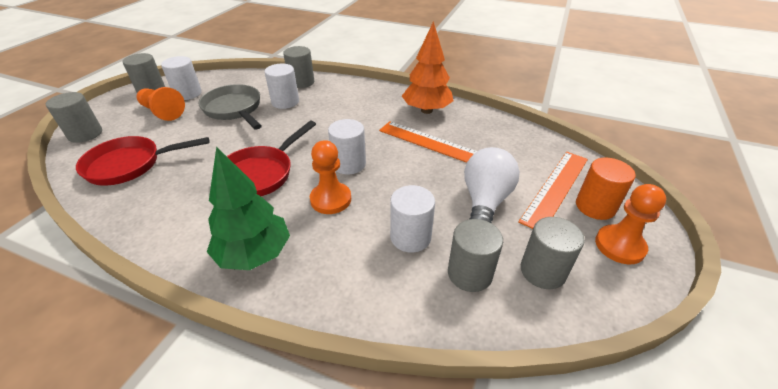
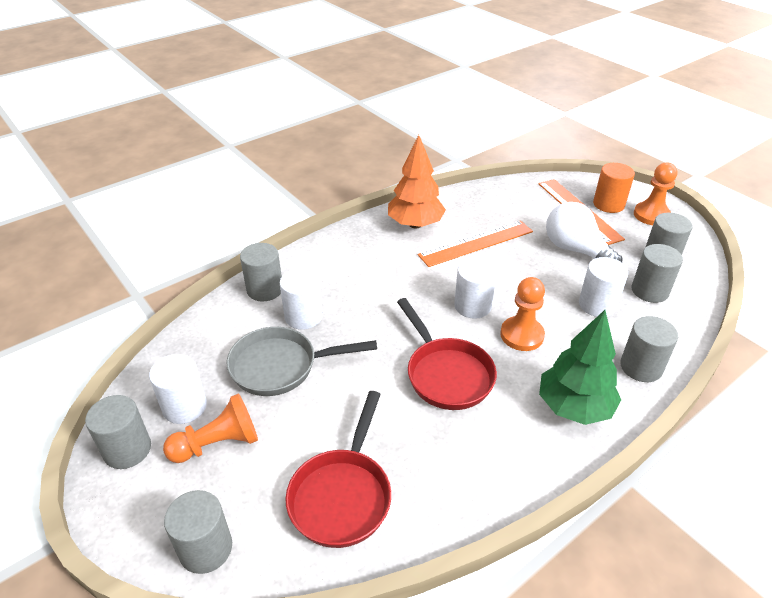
camera: 60 degrees left, 0 degrees up
none -> grey cylinder [620,316,678,382]

